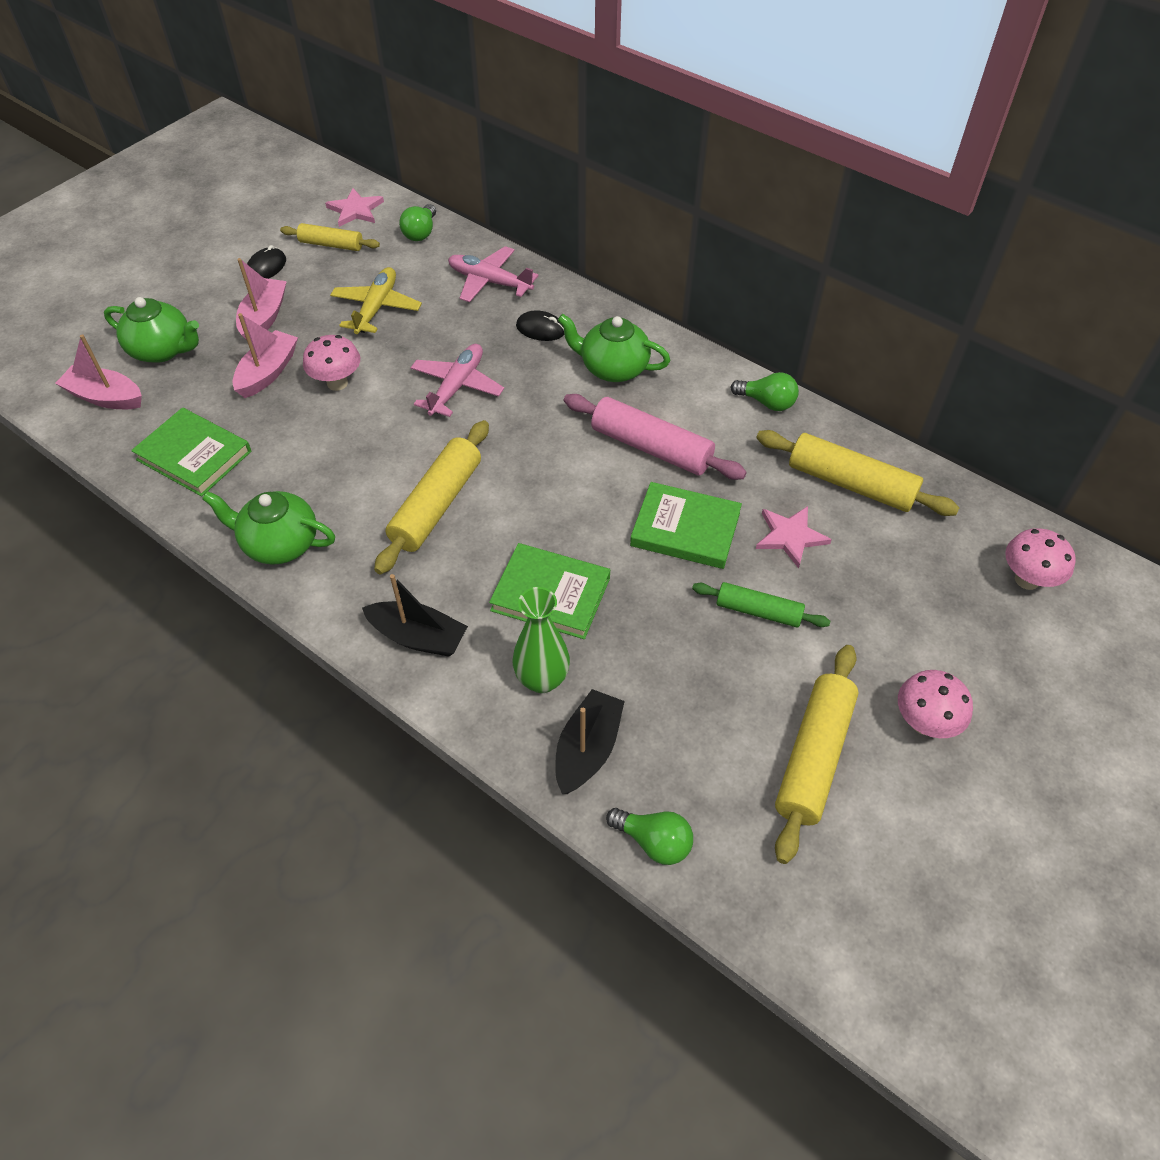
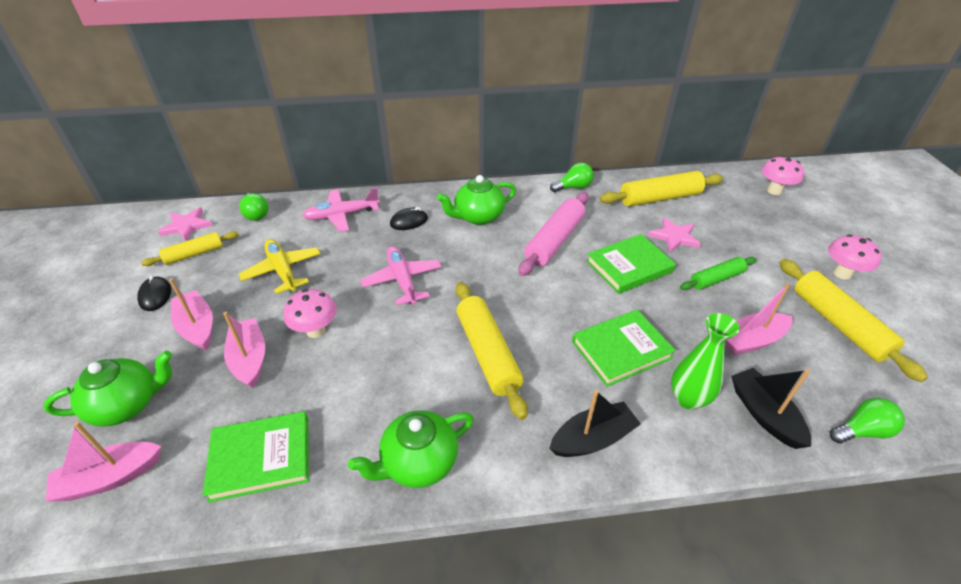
camera: 45 degrees left, 10 degrees down
pink rolling pin [564,394,747,480] -> pink rolling pin turned 45 degrees counterclockwise [518,192,588,276]
none -> pink boat [725,283,793,355]

